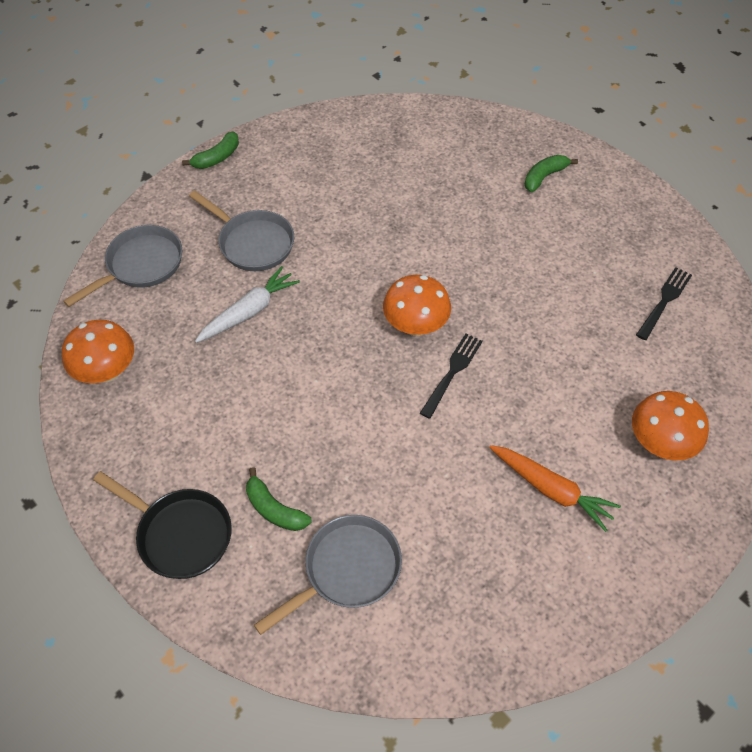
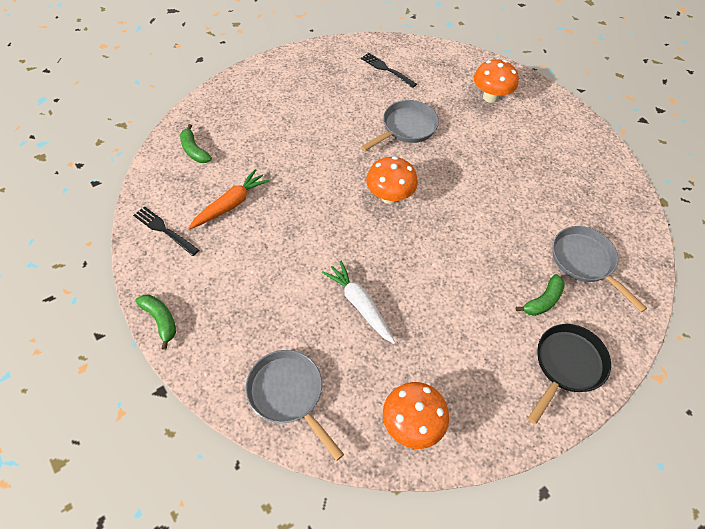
camera: 85 degrees left, 0 degrees up
grey pan [189,190,294,271] -> grey pan moved to [361,100,439,151]
black fork [420,334,483,419] -> black fork moved to [133,206,199,256]
orange carrot [489,445,621,532] -> orange carrot moved to [188,169,270,230]
green banana [525,155,578,192] -> green banana moved to [180,124,212,163]

